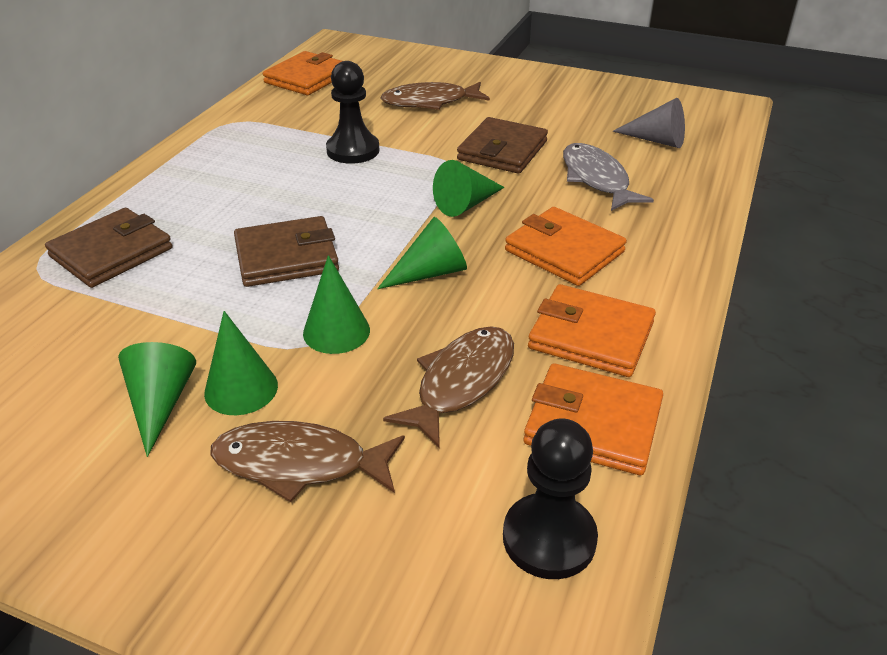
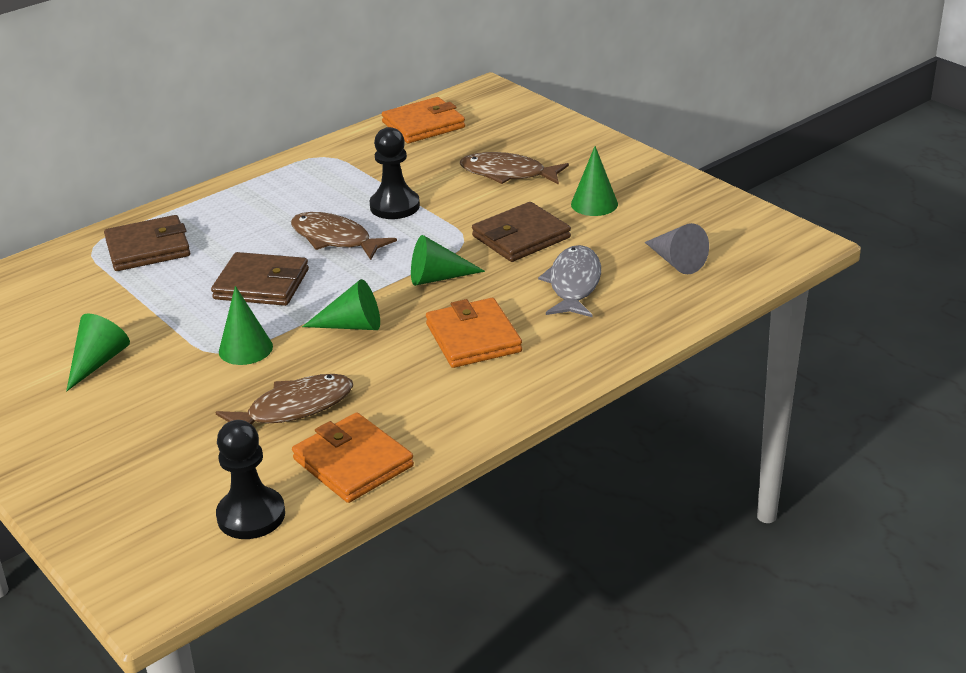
camera: 30 degrees right, 5 degrees down
green cone [204,311,278,415] -> green cone moved to [571,146,618,216]
brown fish [211,421,405,502] -> brown fish moved to [291,212,397,260]
orange wallet [528,284,656,377] -> none

